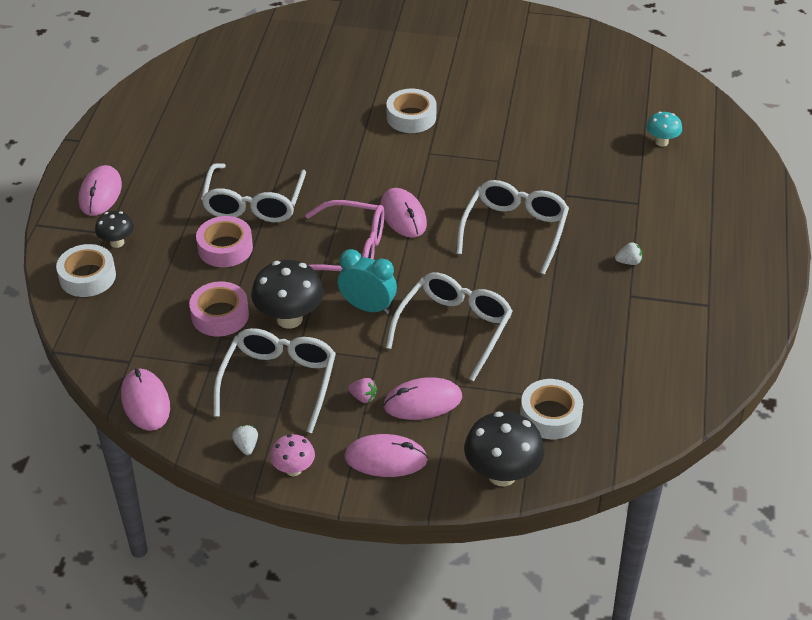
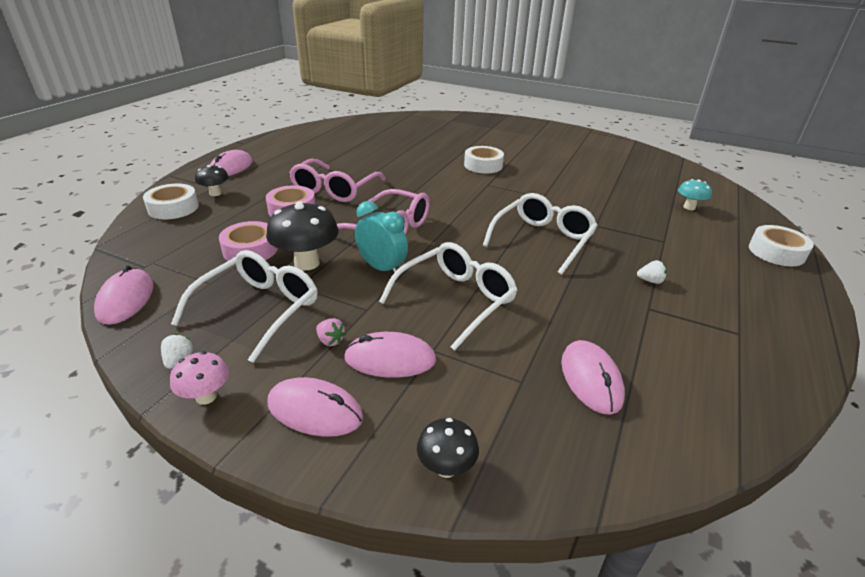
camera: 15 degrees right, 10 degrees down
white glasses [201,163,306,222] -> pink glasses [289,159,386,202]
pink mouse [380,188,427,238] -> pink mouse moved to [561,340,625,415]
black mushroom [464,412,544,486] -> black mushroom [417,418,479,478], size x0.57
white tape [520,379,583,439] -> white tape moved to [749,225,814,266]

